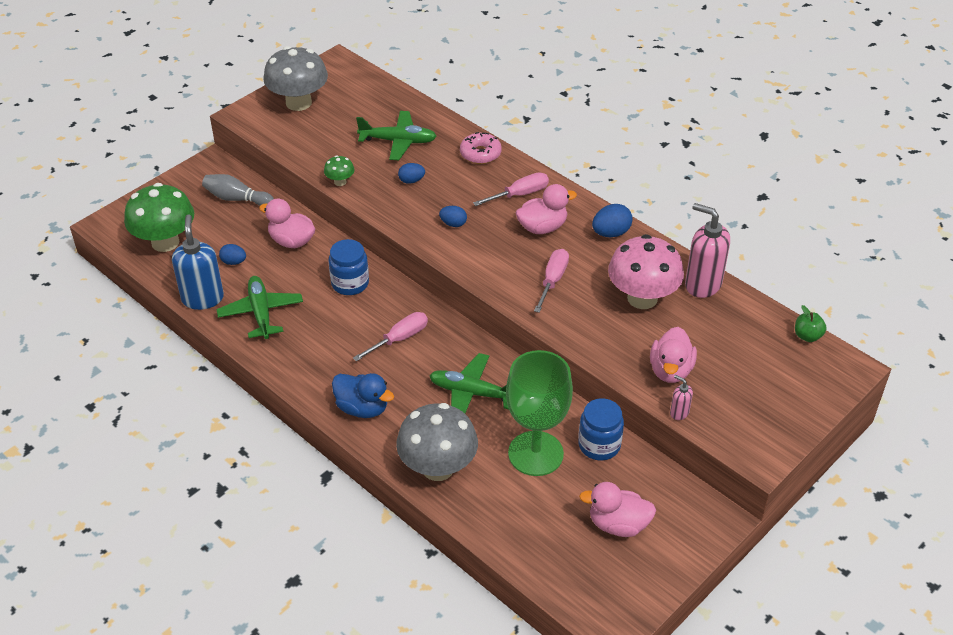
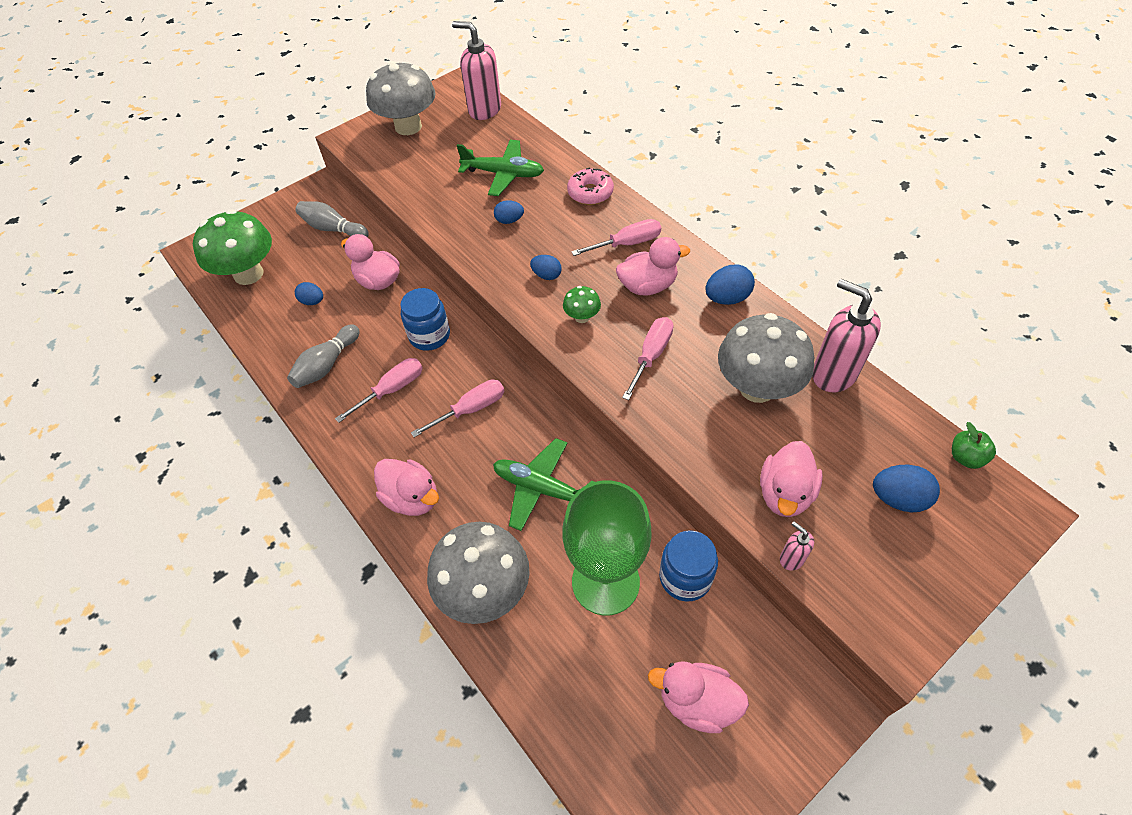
camera: 10 degrees right, 10 degrees up
blue soap dispenser [172,215,224,310] -> none
green plane [216,276,303,339] -> grey bowling pin [287,324,360,388]
green mushroom [324,155,355,186] -> green mushroom moved to [563,286,601,323]
blue duck [332,373,394,418] -> pink duck [374,459,439,516]
pink mushroom [608,234,684,309] -> grey mushroom [718,313,814,403]
none -> pink screwdriver [335,358,423,423]
none -> pink soap dispenser [452,21,501,120]
none -> blue egg [873,465,940,512]

